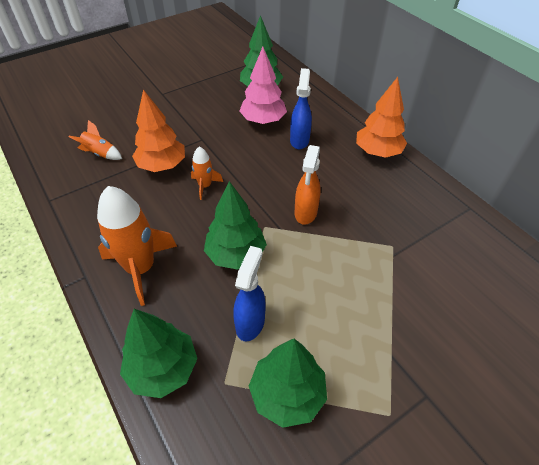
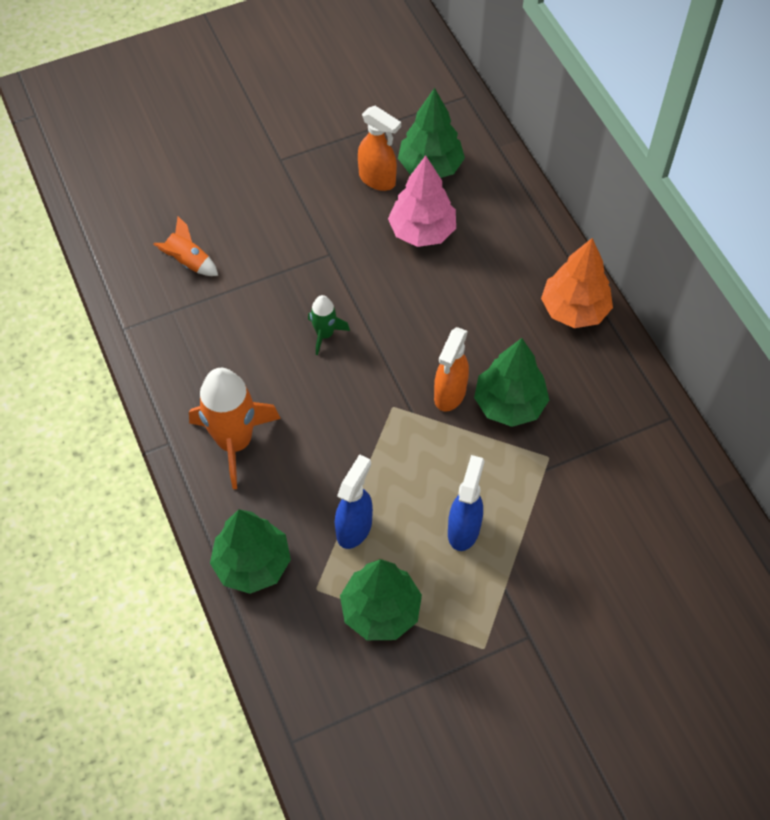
camera: 10 degrees right, 10 degrees up
orange tree [132,90,185,172] -> none
orange rocket [191,147,223,200] -> green rocket [308,295,350,355]
green tree [204,181,267,270] -> green tree moved to [474,338,549,427]
blue spray bottle [290,68,312,149] -> blue spray bottle moved to [448,455,484,551]
none -> orange spray bottle [358,106,401,191]

